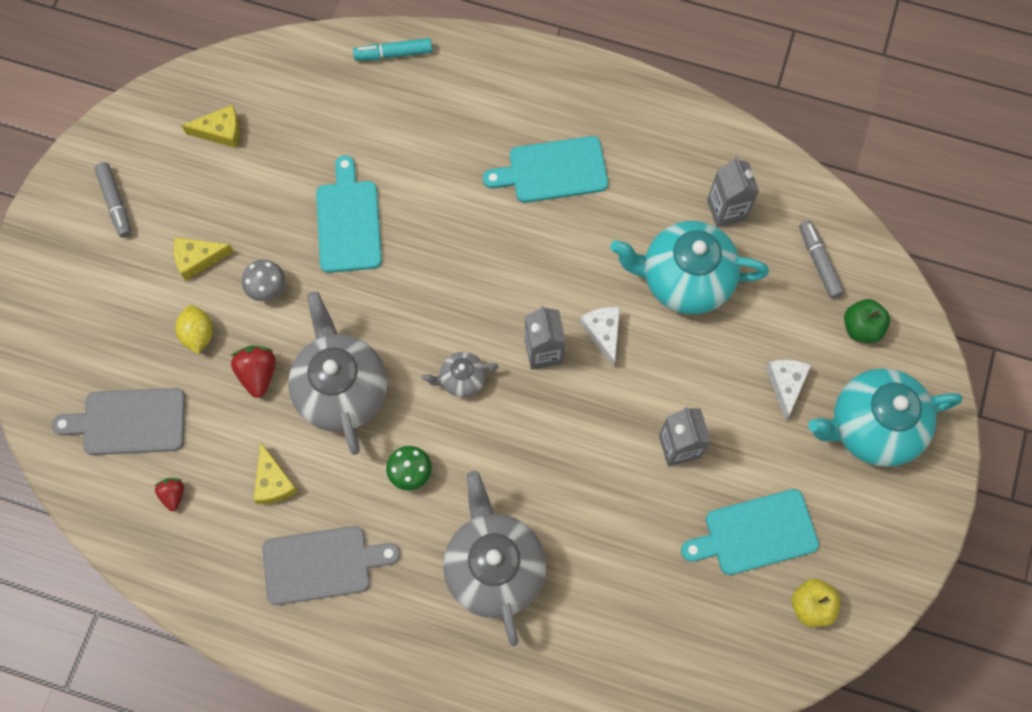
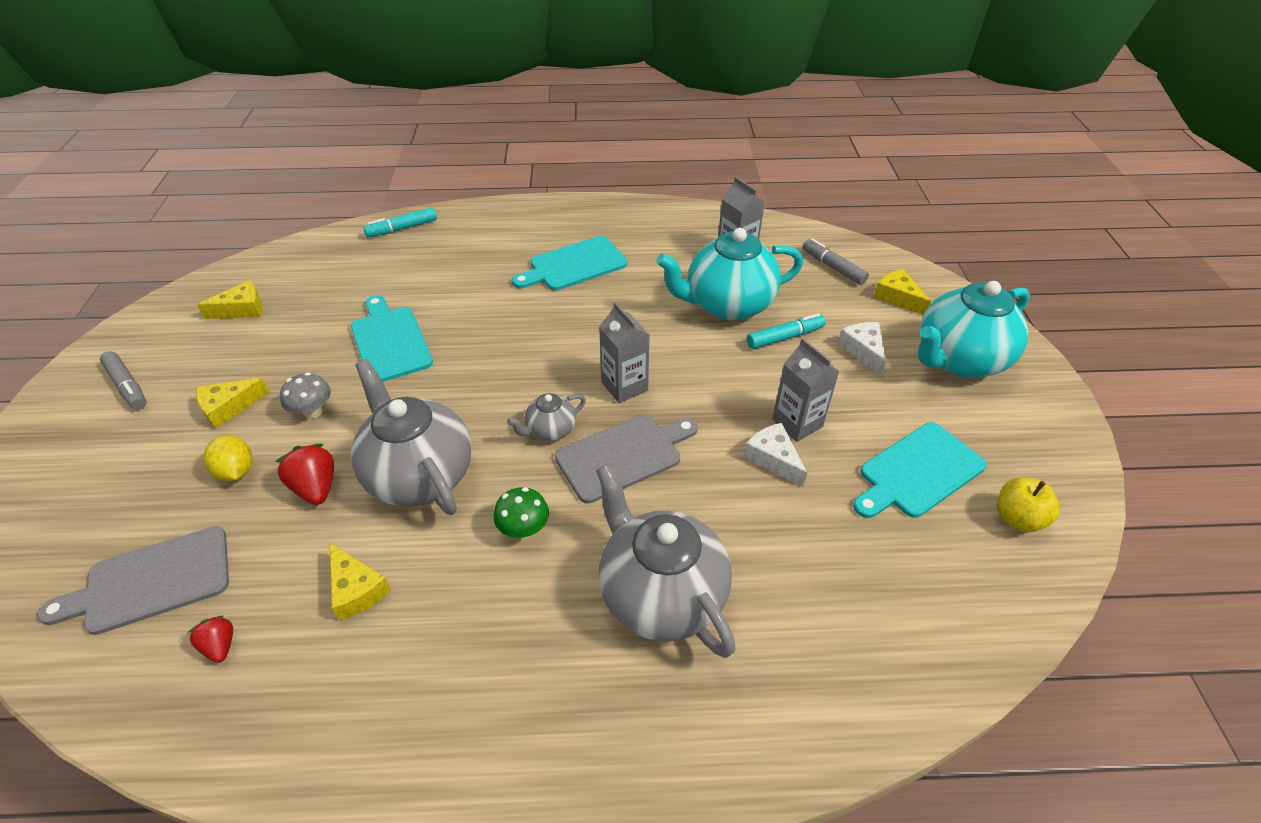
camera: 20 degrees left, 25 degrees down
grey cutting board [262,526,400,605] -> grey cutting board moved to [555,414,698,504]
white cheese [580,307,620,367] -> white cheese moved to [744,423,807,487]
green apple [844,299,890,343] -> yellow cheese [873,269,931,315]
none -> turquoise marker [747,313,826,349]

